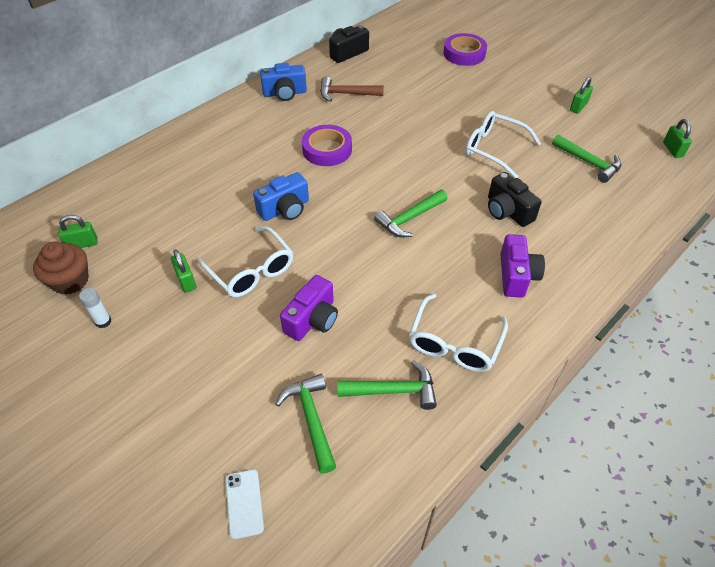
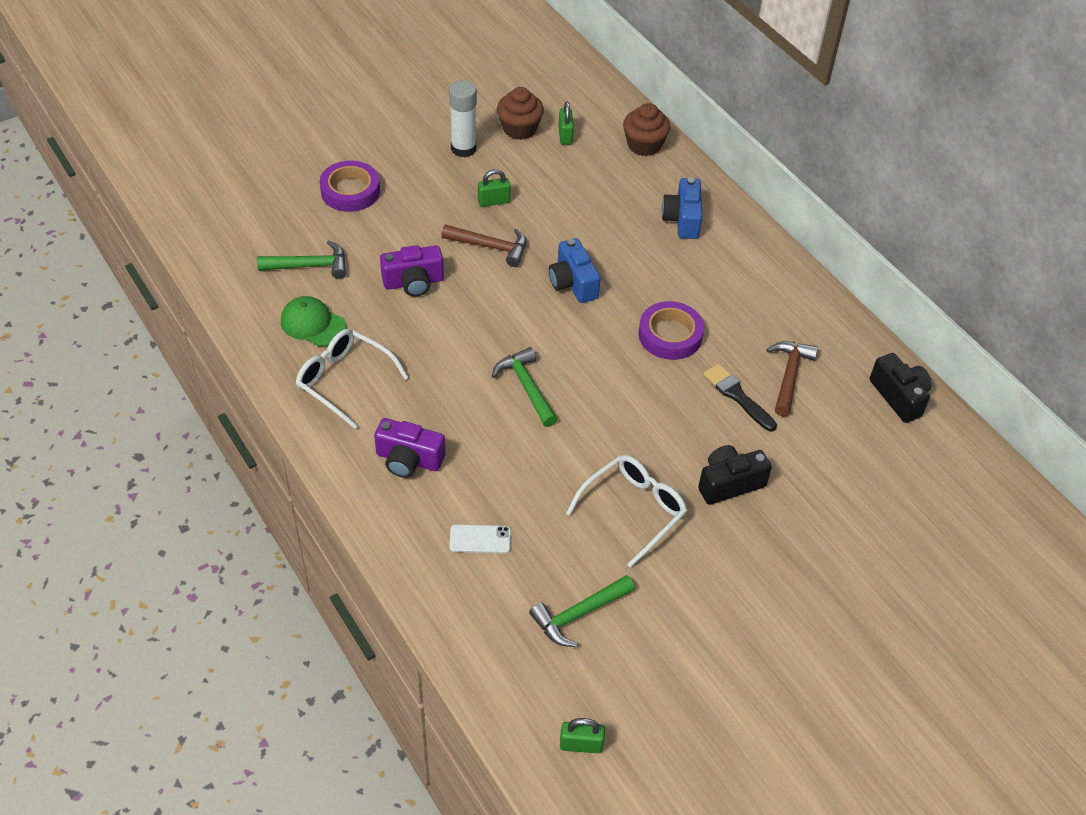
camera: 100 degrees right, 0 degrees up
white glue stick [79,288,112,328] -> white glue stick [449,80,477,157], size x1.81
white glasses [198,226,293,297] -> brown hammer [441,224,527,267]
white phone [225,469,264,539] -> white phone moved to [449,524,511,554]
blue camera [260,63,307,101] -> blue camera moved to [661,178,702,239]
purple camera [280,275,338,341] -> purple camera turned 60 degrees counterclockwise [380,245,444,297]
green hammer [338,360,437,410] -> green cap [281,296,347,347]
purple tape [444,33,487,66] -> purple tape moved to [320,161,380,212]
black camera [488,172,542,227] -> black camera moved to [698,445,772,505]
green padlock [570,77,593,114] -> none
none -> brown cupcake [623,103,670,156]
none -> black brush [703,364,777,431]

